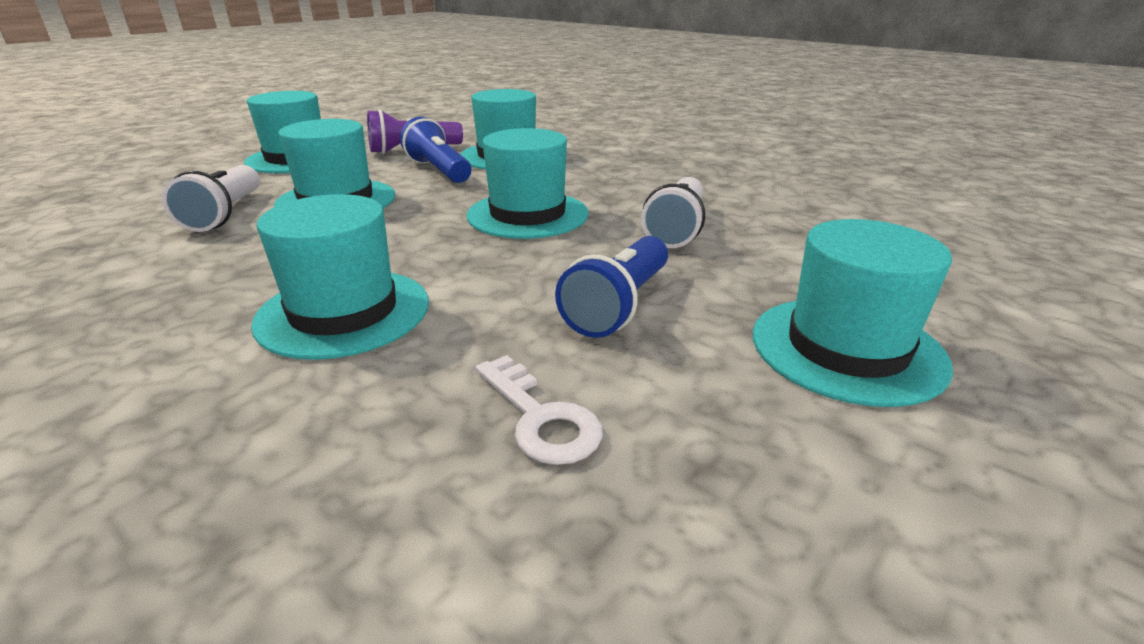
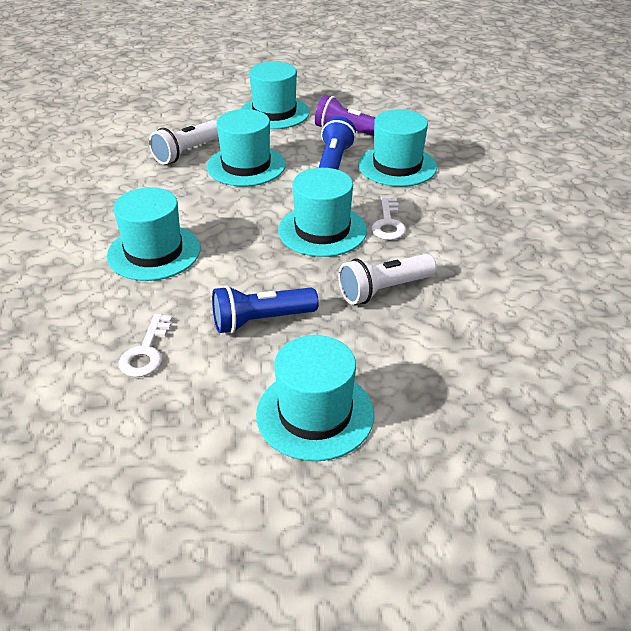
camera: 45 degrees right, 10 degrees up
none -> white key [371,197,406,240]

